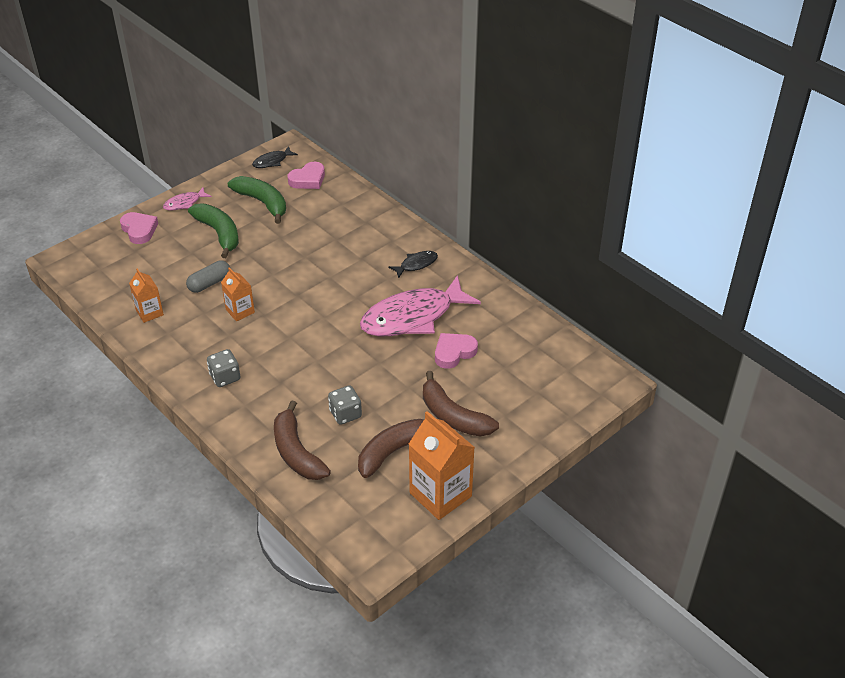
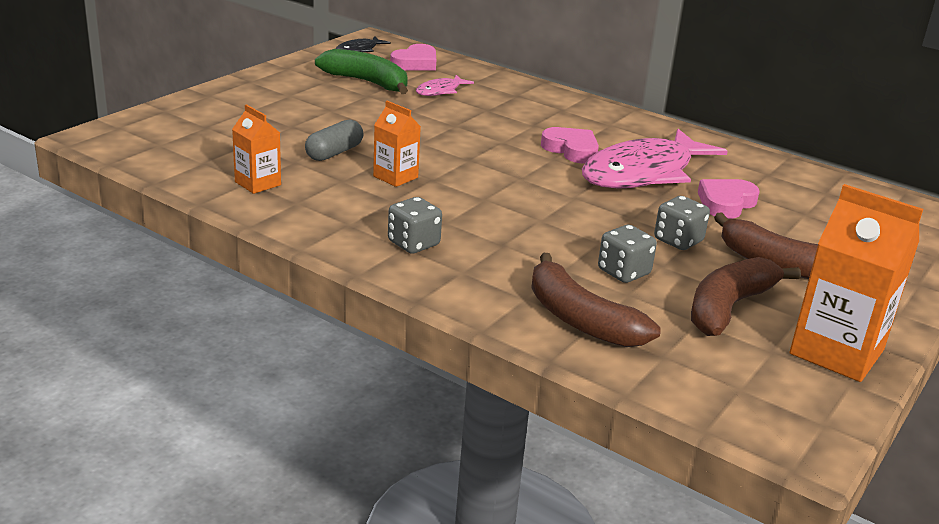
camera: 15 degrees left, 15 degrees down
pink heart [120,212,158,244] -> pink heart moved to [541,127,599,164]
pink fish [163,187,212,211] -> pink fish moved to [416,75,474,96]
green banana [188,203,239,258] -> none
black fish [388,251,438,278] -> none
none -> grey dice [654,196,710,250]

